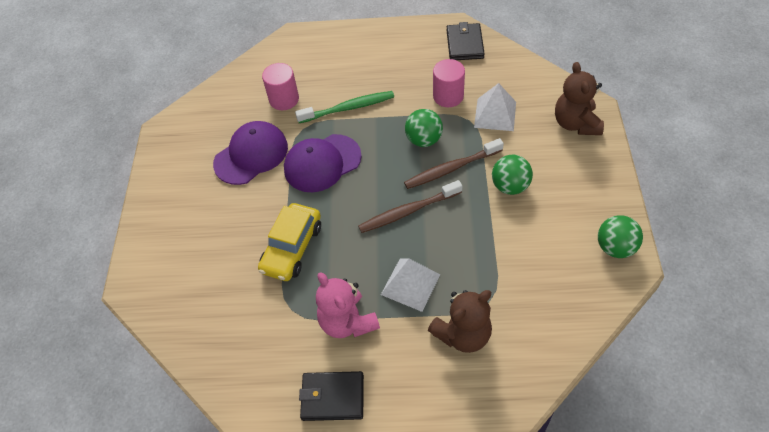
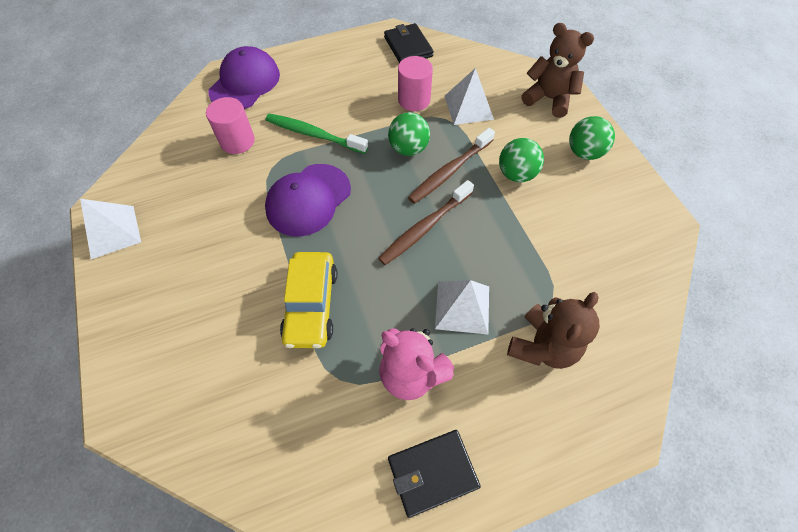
camera: 25 degrees left, 5 degrees up
purple cap [213,121,288,185] -> purple cap moved to [209,46,280,109]
green toothbrush [295,91,394,123] -> green toothbrush turned 120 degrees counterclockwise [266,114,368,154]
brown teddy bear [555,62,604,135] -> brown teddy bear turned 150 degrees clockwise [521,23,594,118]
green ball [598,215,643,258] -> green ball moved to [569,116,615,160]
none -> white pyramid [80,199,141,259]

